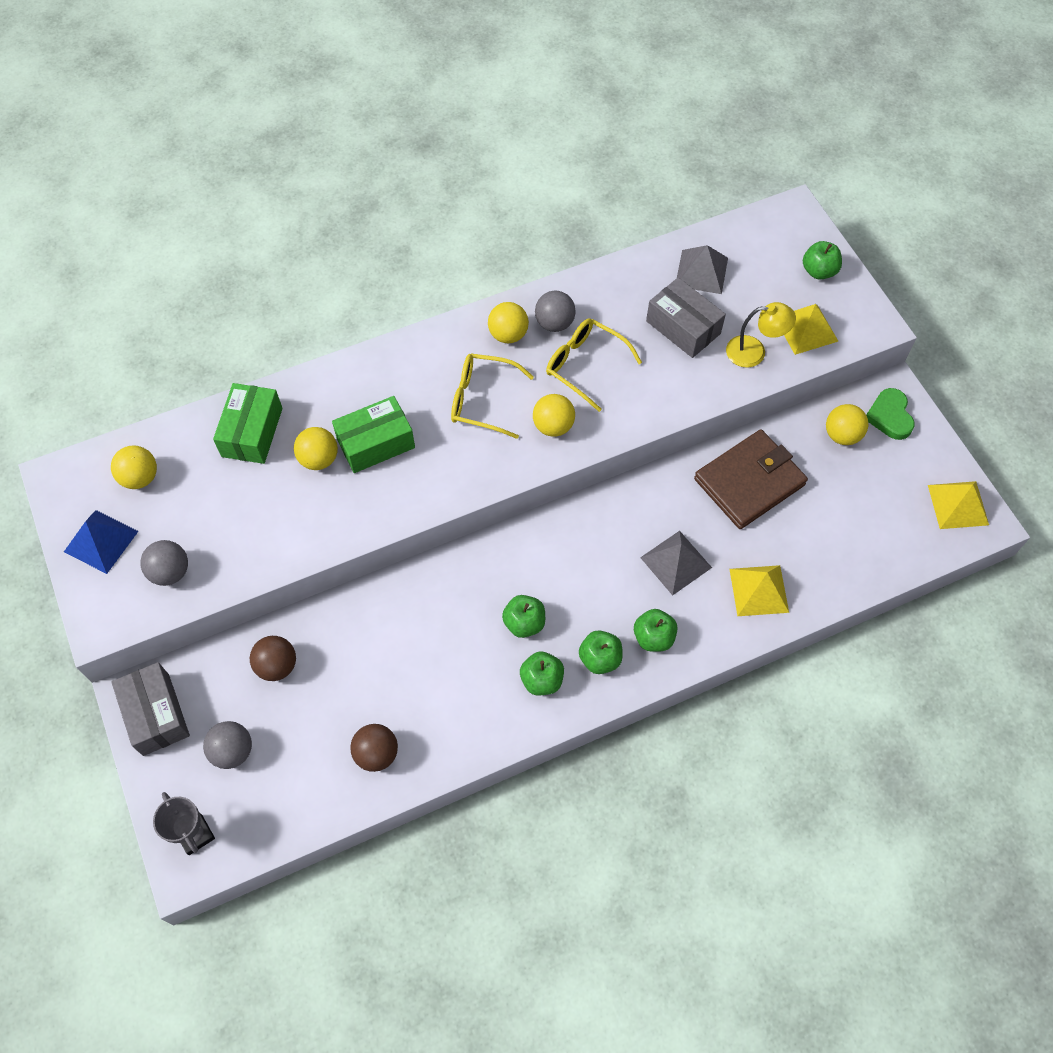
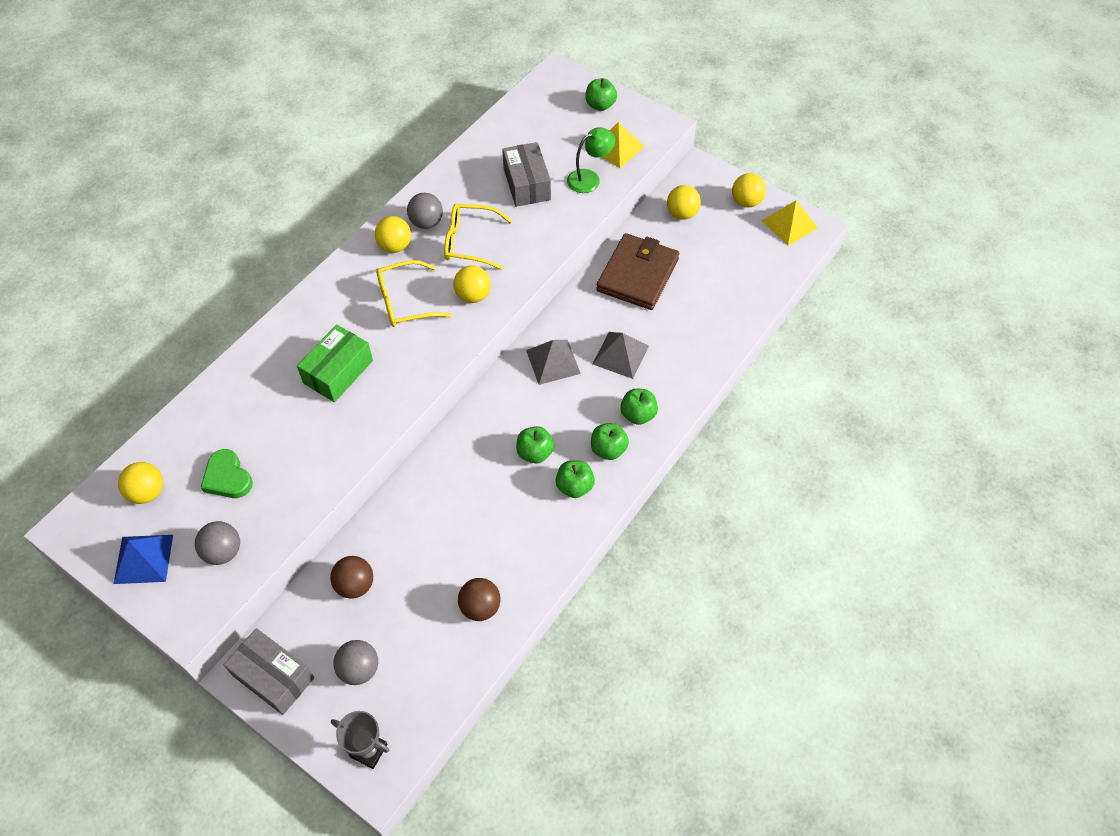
camera: 30 degrees left, 5 degrees down
green box [213,383,283,464] -> none
yellow ball [294,427,338,470] -> yellow ball moved to [732,173,766,207]
grey box [646,277,726,358] -> grey box turned 60 degrees clockwise [502,142,551,207]
grey pyramid [677,245,728,294] -> grey pyramid moved to [526,340,581,385]
yellow lamp [726,302,796,368] -> green lamp [567,127,615,193]
yellow pyramid [730,565,789,616] -> none
green heart [866,388,915,440] -> green heart moved to [201,449,253,498]

